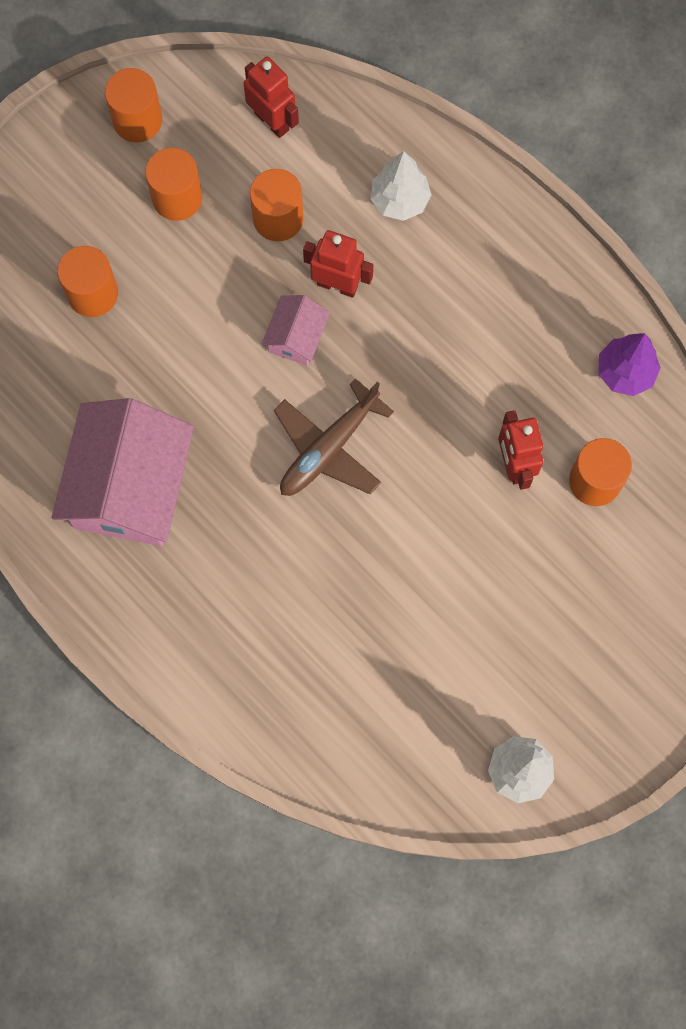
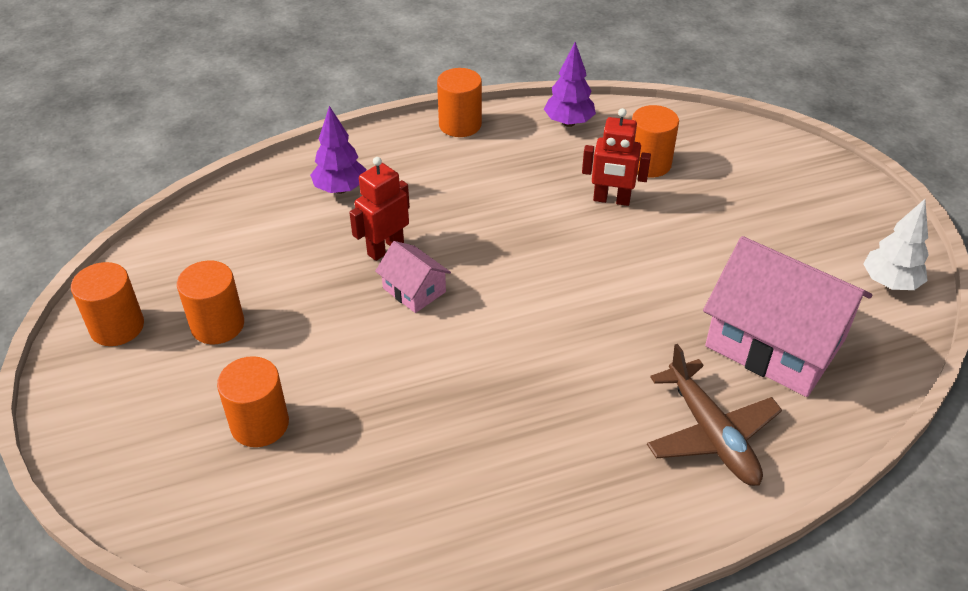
camera: 65 degrees left, 30 degrees down
pink house [52,398,194,546] -> pink house moved to [703,236,872,397]
red robot [244,57,299,138] -> none
orange cylinder [250,169,303,241] -> orange cylinder moved to [437,68,482,137]
brown plane [274,379,394,496] -> brown plane moved to [647,344,782,486]
white tree [371,151,432,221] -> purple tree [310,106,366,194]

